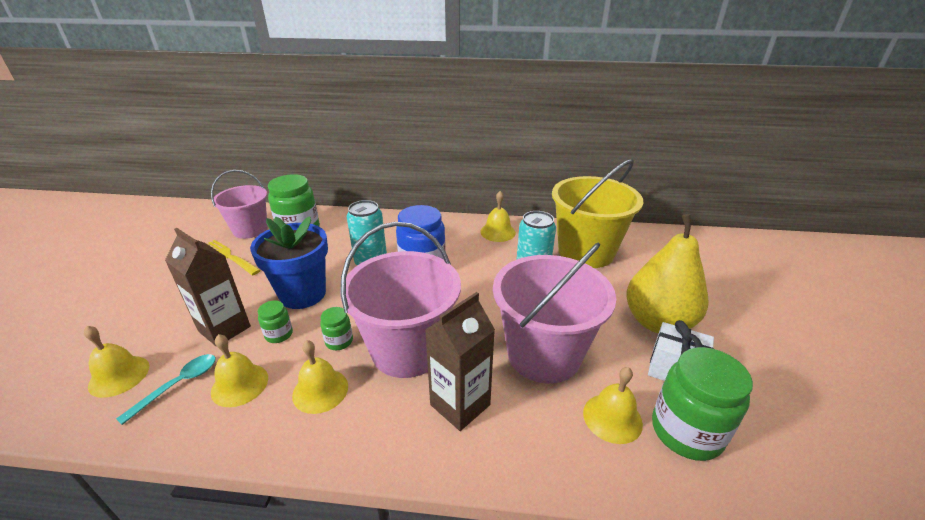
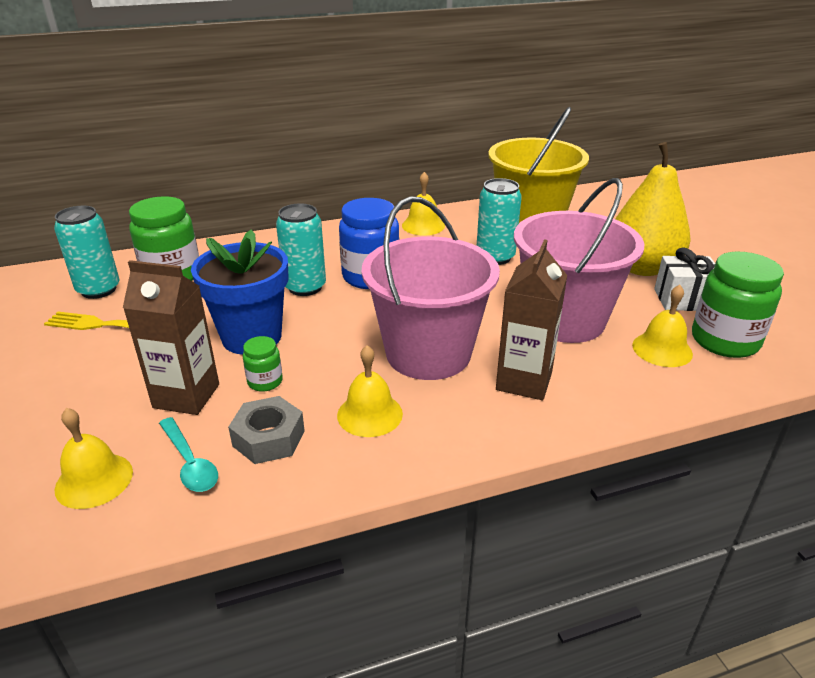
camera: 25 degrees left, 0 degrees up
turquoise spoon [116,354,216,425] -> turquoise spoon turned 135 degrees clockwise [159,417,218,492]
pink bucket [211,170,268,239] -> turquoise can [54,206,119,299]
yellow bell [211,334,268,407] -> grey nut [228,396,305,464]
green jar [320,307,353,350] -> none

